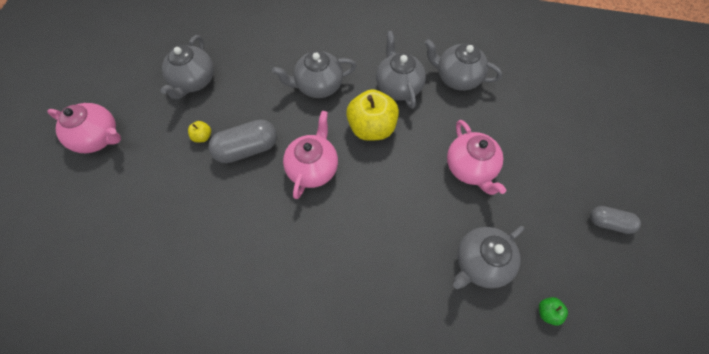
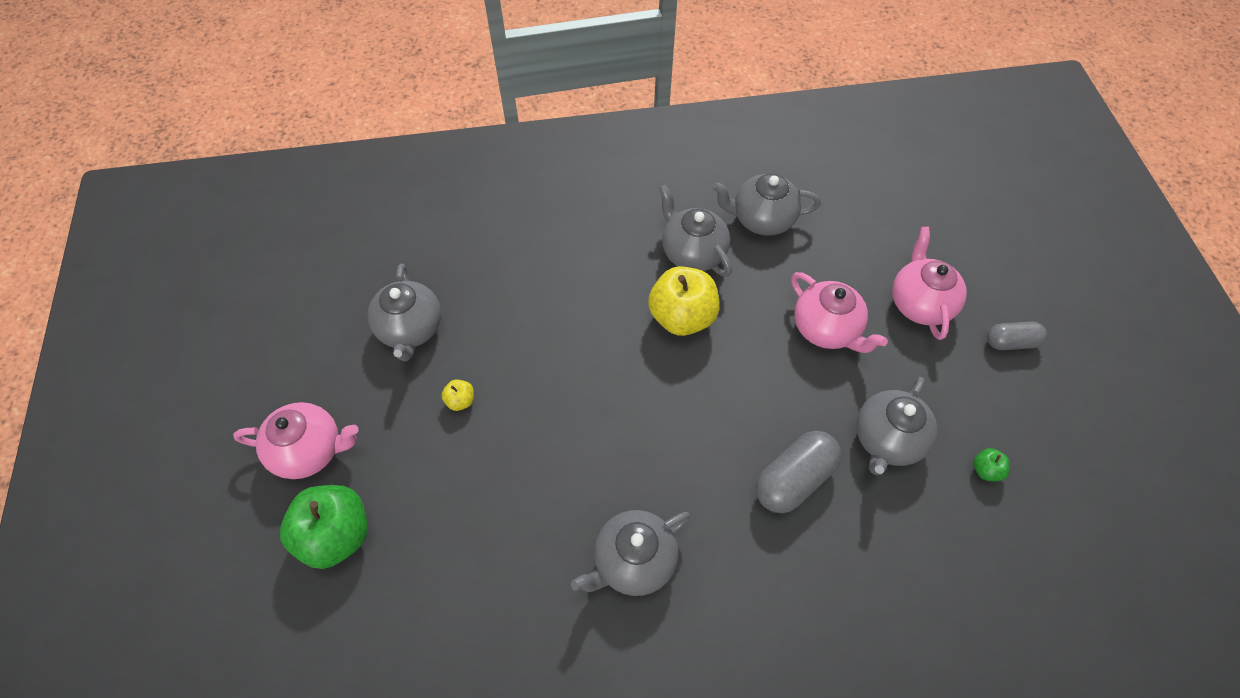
camera: 20 degrees left, 5 degrees down
grey capsule [208,119,277,163] -> grey capsule moved to [756,431,842,513]
grey teapot [272,51,356,98] -> grey teapot moved to [571,510,691,596]
pink teapot [283,111,338,199] -> pink teapot moved to [892,227,967,340]
none -> green apple [280,485,368,569]

